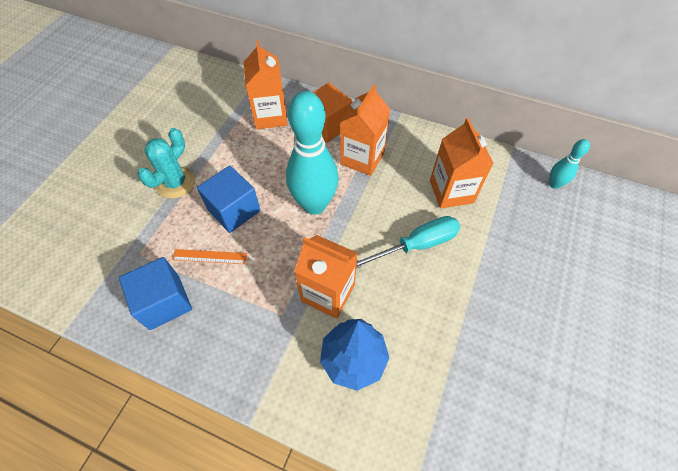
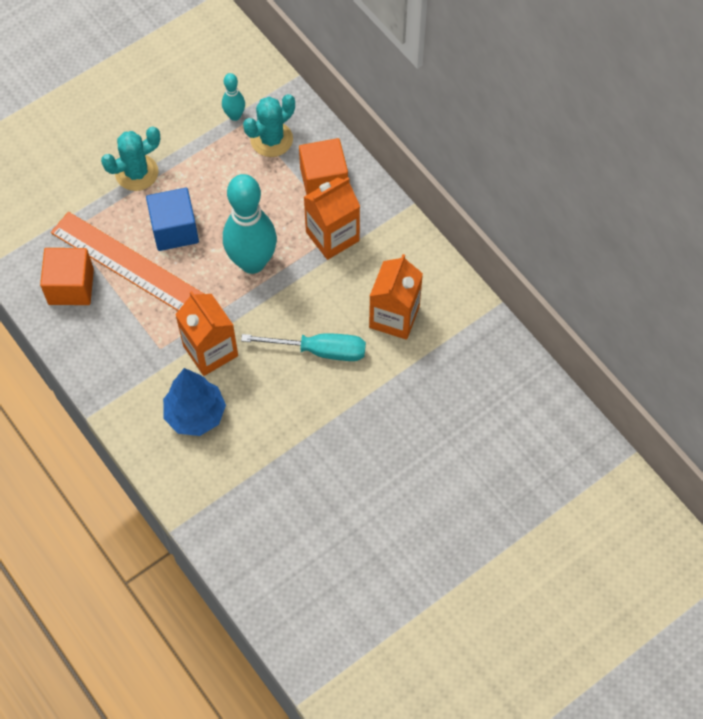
camera: 30 degrees right, 5 degrees up
blue cube [119,257,192,330] -> orange cube [40,248,94,305]
orange ruler [172,249,247,264] -> orange ruler [51,212,204,311], size x2.35
orange carton [244,40,288,129] -> turquoise cactus [243,94,295,157]
turquoise bowling pin [549,139,590,189] -> turquoise bowling pin moved to [222,73,245,121]

